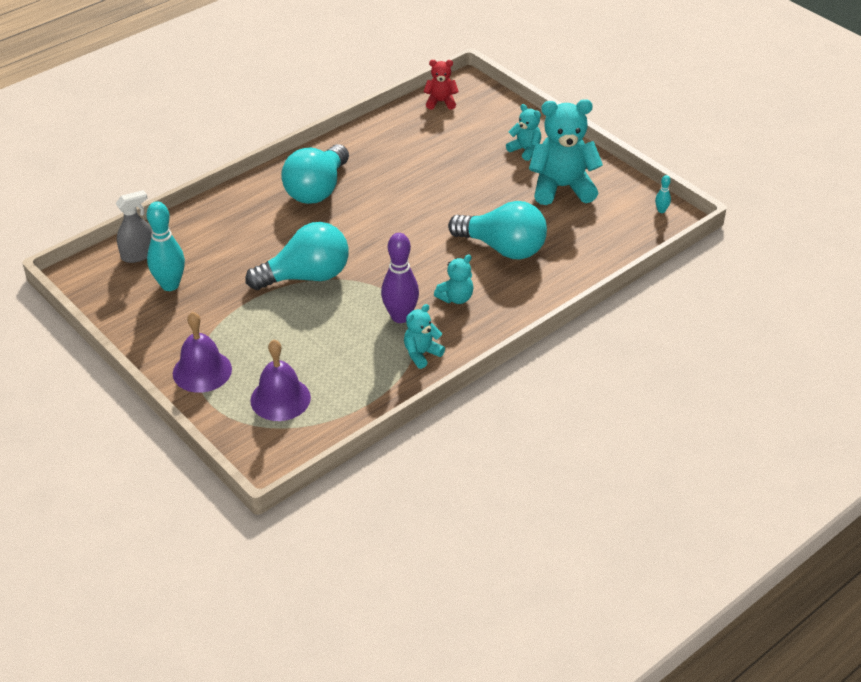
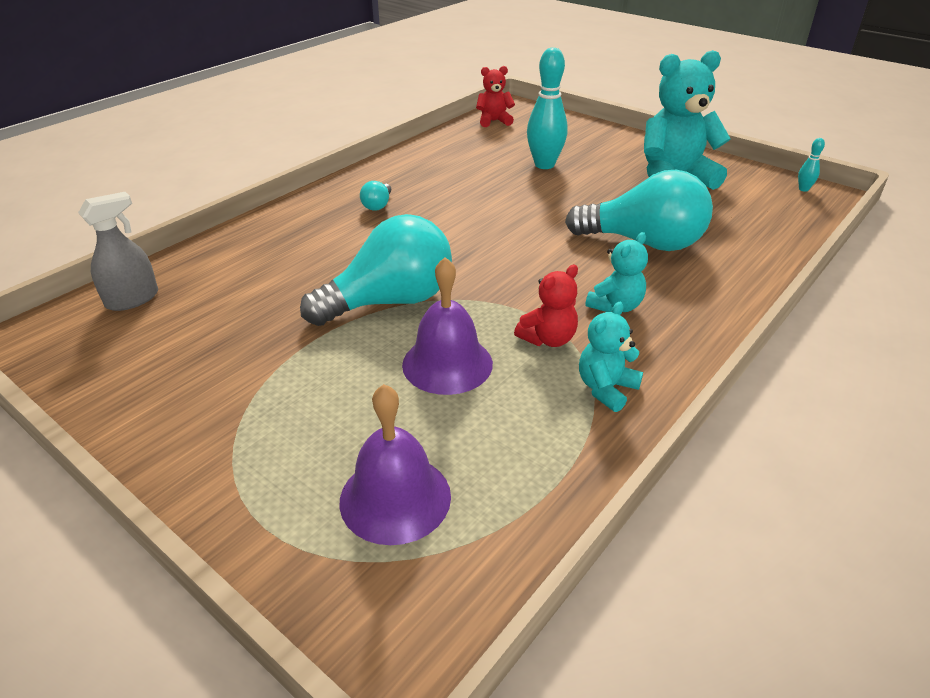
camera: 10 degrees left, 5 degrees down
turquoise bowling pin [147,201,185,291] -> turquoise bowling pin moved to [527,47,568,169]
purple bell [173,312,232,393] -> purple bell moved to [402,257,493,395]
turquoise light bulb [281,144,349,204] -> turquoise light bulb [360,181,391,211], size x0.41
purple bowling pin [381,233,419,323] -> red teddy bear [514,265,578,347]
turquoise teddy bear [506,104,541,161] -> none

